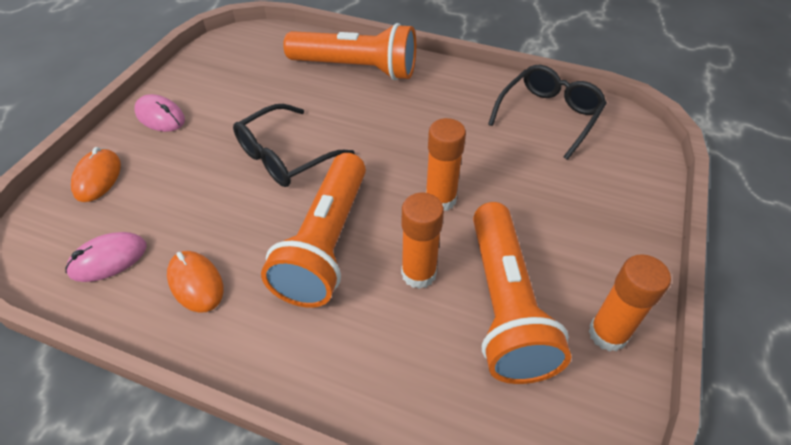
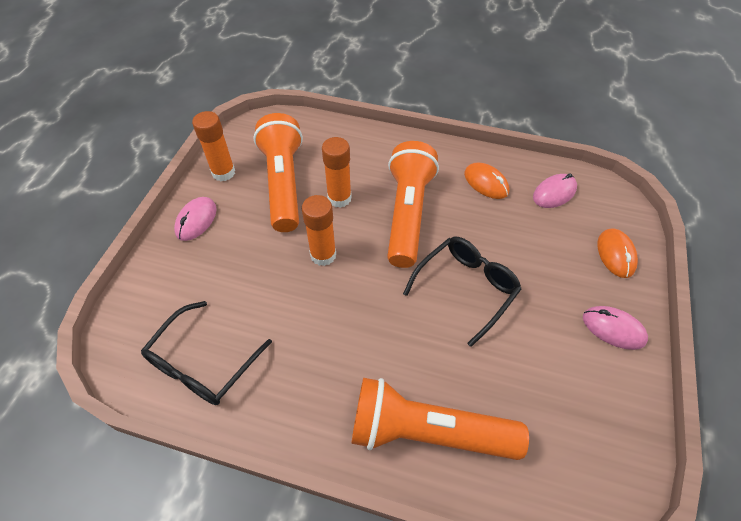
camera: 175 degrees right, 5 degrees up
none -> pink mouse [174,197,217,241]

